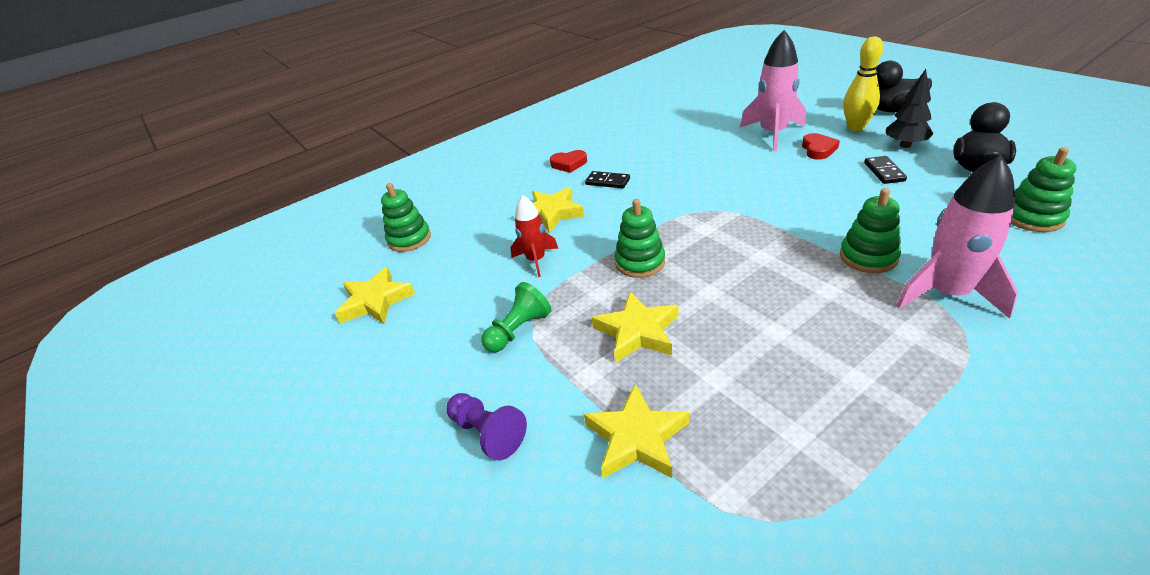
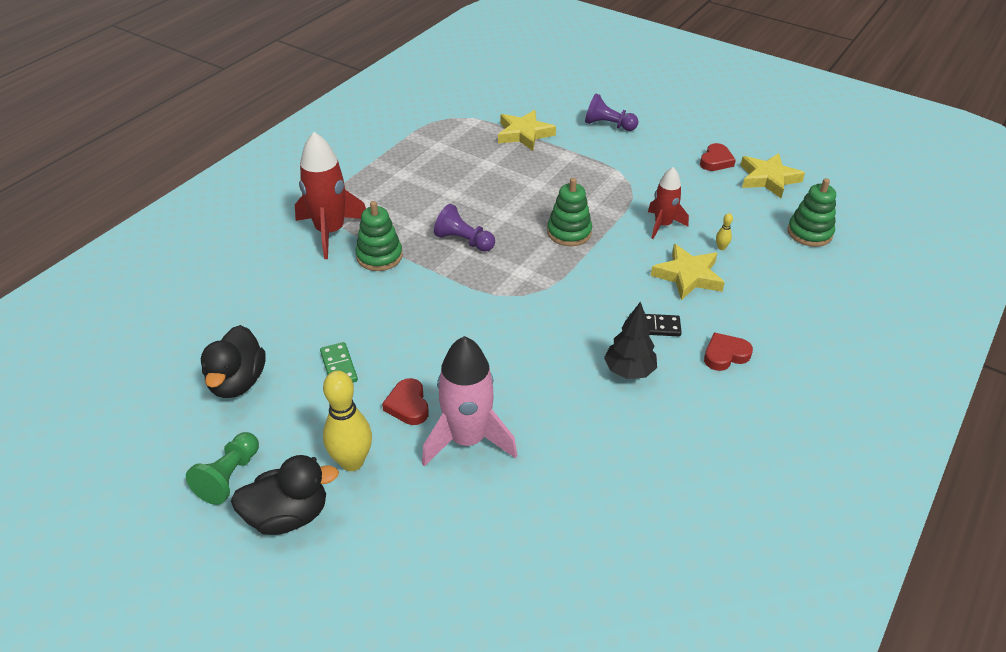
camera: 155 degrees right, 5 degrees up
green pawn [481,282,551,352] -> green pawn moved to [186,432,259,505]
yellow star [591,291,678,363] -> none
black domino [864,156,907,184] -> green domino [320,342,358,382]
black tree [886,69,934,148] -> black tree moved to [604,301,657,379]
pink rocket [896,155,1018,319] -> red rocket [295,132,366,259]
green stacking toy [1011,148,1077,232] -> none
none -> purple pawn [434,204,495,252]
none -> red heart [700,143,736,171]
none -> yellow bowling pin [716,213,733,250]

